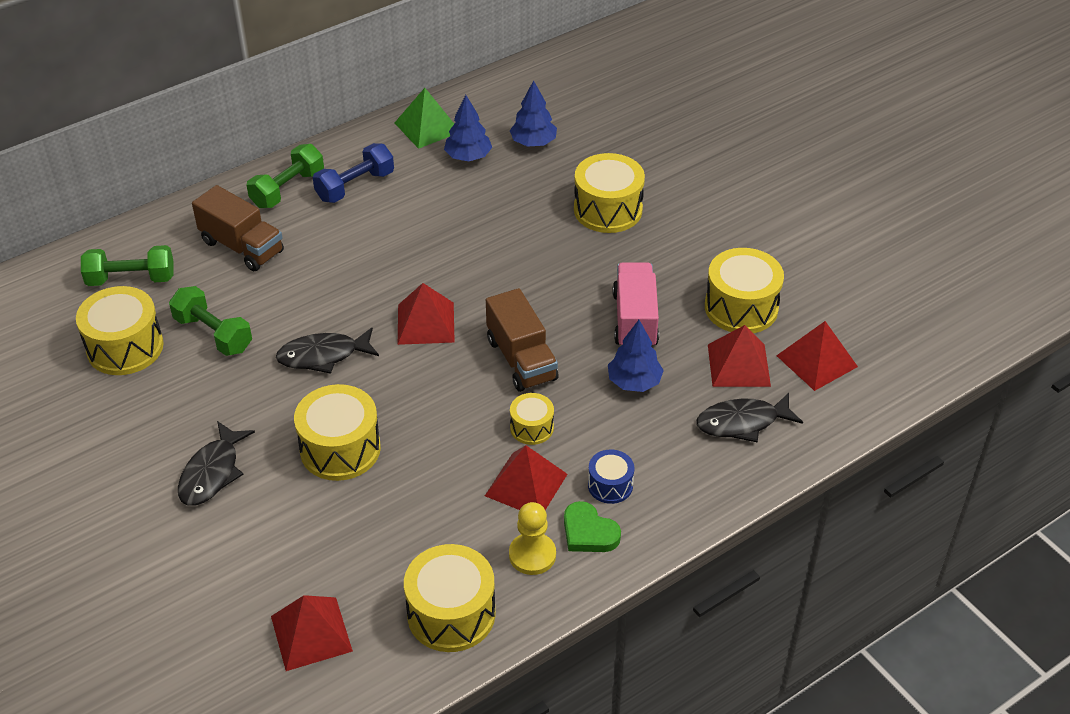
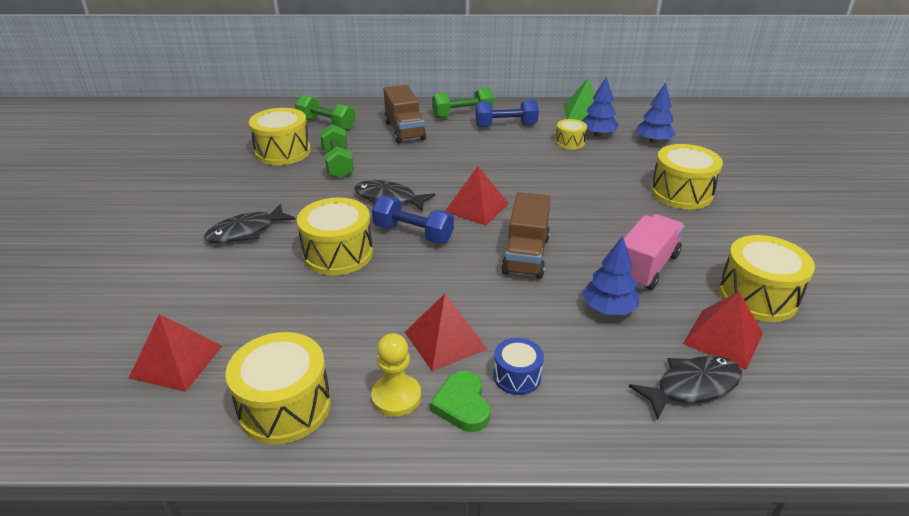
camera: 35 degrees right, 10 degrees down
yellow drum [510,393,554,445] -> yellow drum moved to [555,119,587,150]
black fish [696,393,803,443] -> black fish turned 135 degrees clockwise [629,356,742,420]
red pyramid [776,321,858,391] -> none
none -> blue dumbbell [372,196,454,244]

